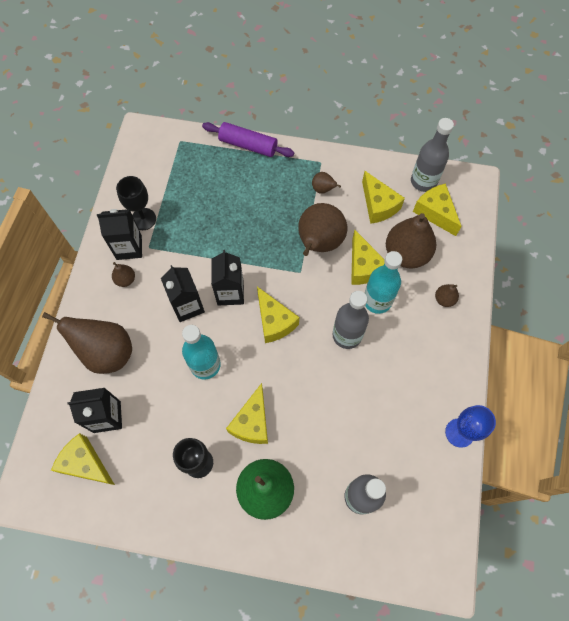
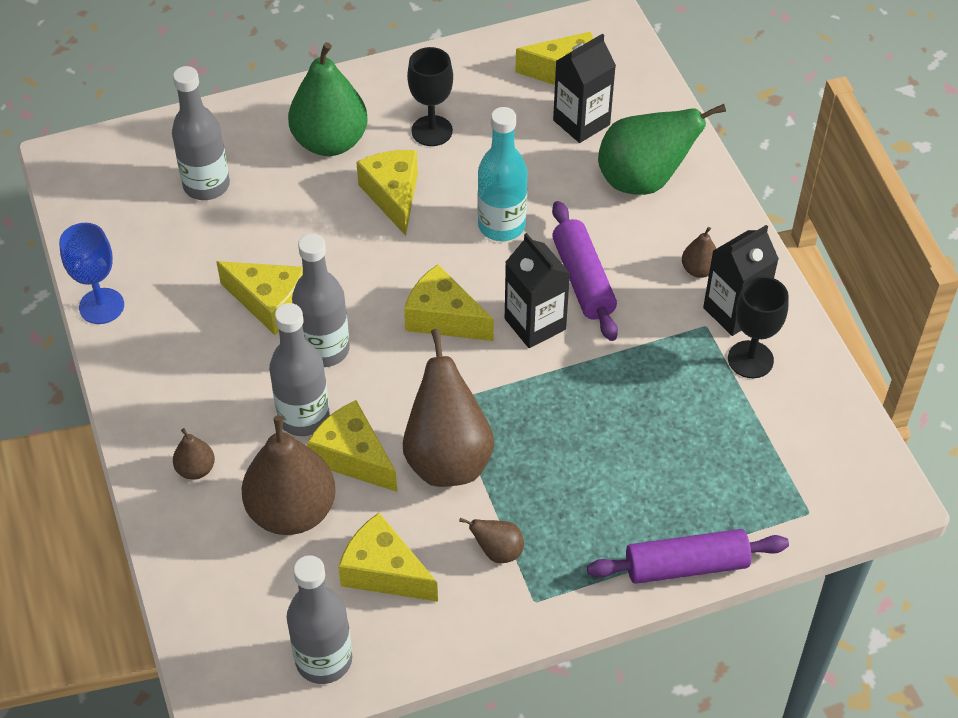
camera: 150 degrees right, 15 degrees down
brown pear [42,312,132,374] -> green pear [598,104,726,195]
black carton [161,265,205,322] -> purple rolling pin [552,201,618,341]
turquoise bottle [365,251,402,314] -> grey bottle [269,303,330,436]
yellow cheese [413,183,462,236] -> yellow cheese moved to [216,261,303,335]

